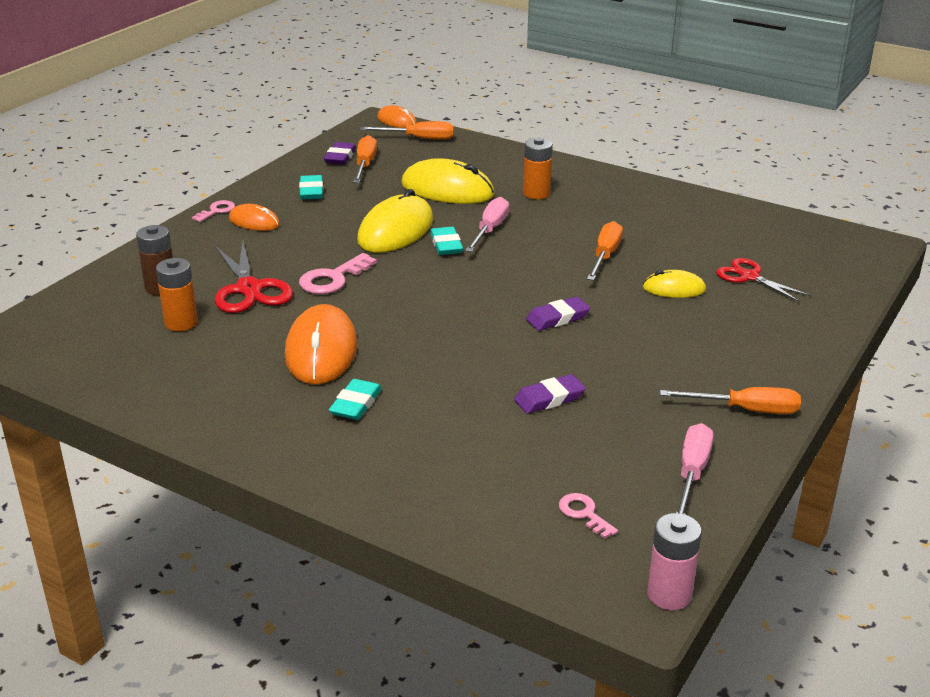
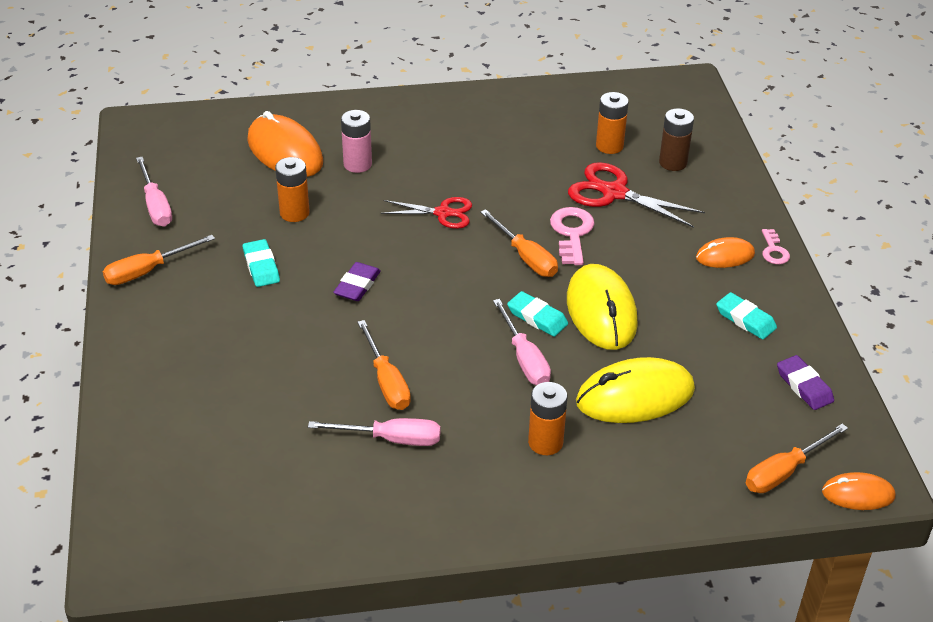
camera: 140 degrees right, 10 degrees up
orange mouse [285,304,357,385] -> orange mouse moved to [247,111,323,177]
turquoise eraser [329,379,382,420] -> turquoise eraser moved to [243,239,280,287]
orange screwdriver [353,135,377,183] -> orange screwdriver moved to [480,209,558,277]
purple eraser [514,374,586,414] -> orange battery [275,157,310,222]
pink key [559,493,618,539] -> none
yellow mouse [643,270,706,298] -> none
pink battery [647,513,702,610] -> pink battery moved to [341,110,372,173]
red scissors [716,258,811,302] -> red scissors moved to [381,197,472,229]
none -> pink screwdriver [308,418,441,446]

